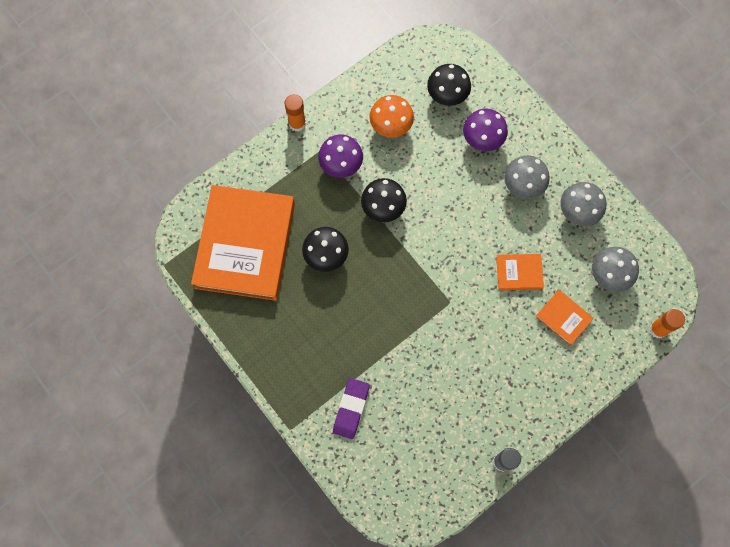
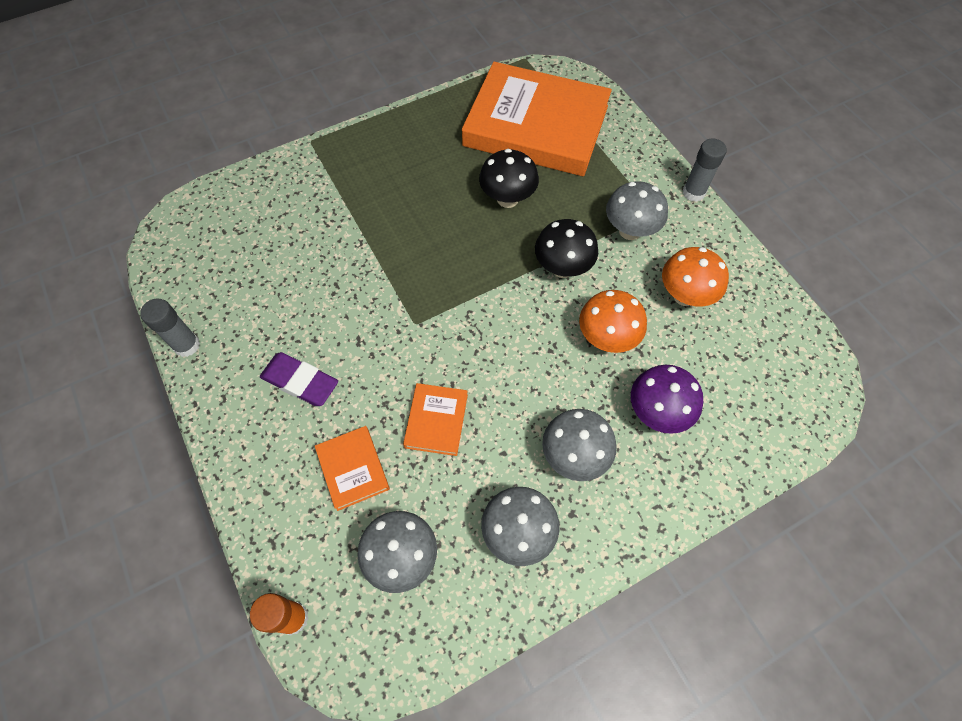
camera: 100 degrees right, 10 degrees down
orange glue stick [285,94,306,131] -> grey glue stick [683,139,727,202]
purple mushroom [318,134,363,178] -> grey mushroom [606,181,668,240]
purple eraser [333,378,370,439] -> purple eraser moved to [260,352,338,406]
black mushroom [427,64,471,106] -> none
orange book [535,290,594,345] -> orange book turned 75 degrees counterclockwise [315,426,390,511]
none -> orange mushroom [579,290,647,353]

